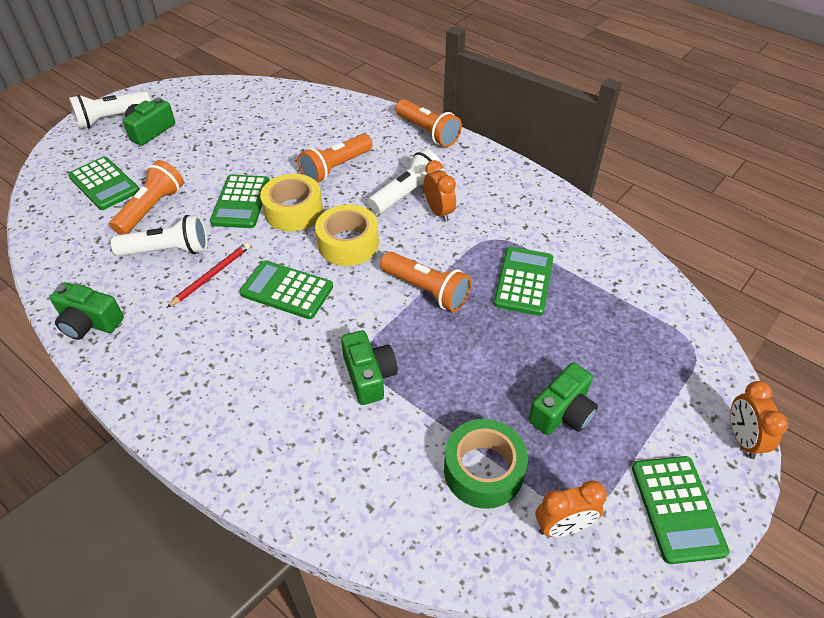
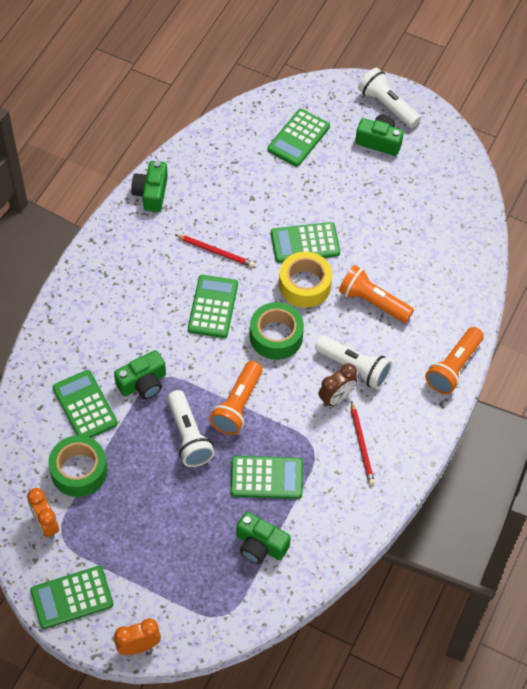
camera: 75 degrees right, 10 degrees up
orange flashlight [110,160,184,235] -> none
white flashlight [111,215,208,256] -> white flashlight moved to [167,390,215,467]
yellow tape [315,204,379,266] -> green tape [250,302,304,360]
orange clock [424,160,456,222] -> brown clock [319,363,357,407]
green camera [528,362,598,435] -> green camera moved to [236,512,291,564]
none -> green calculator [53,370,118,438]
none -> red pencil [351,401,375,485]

